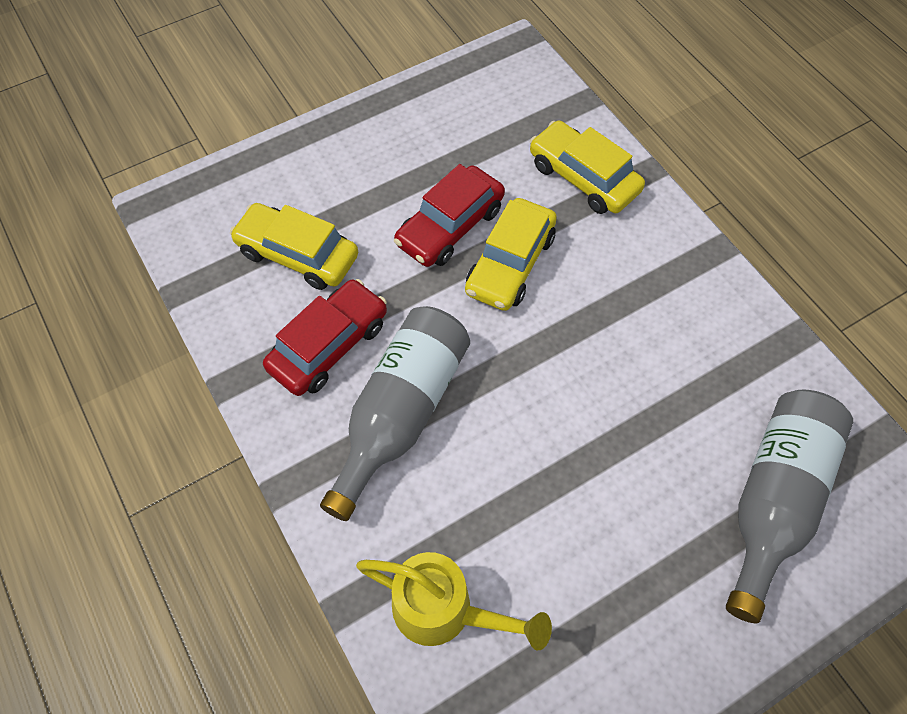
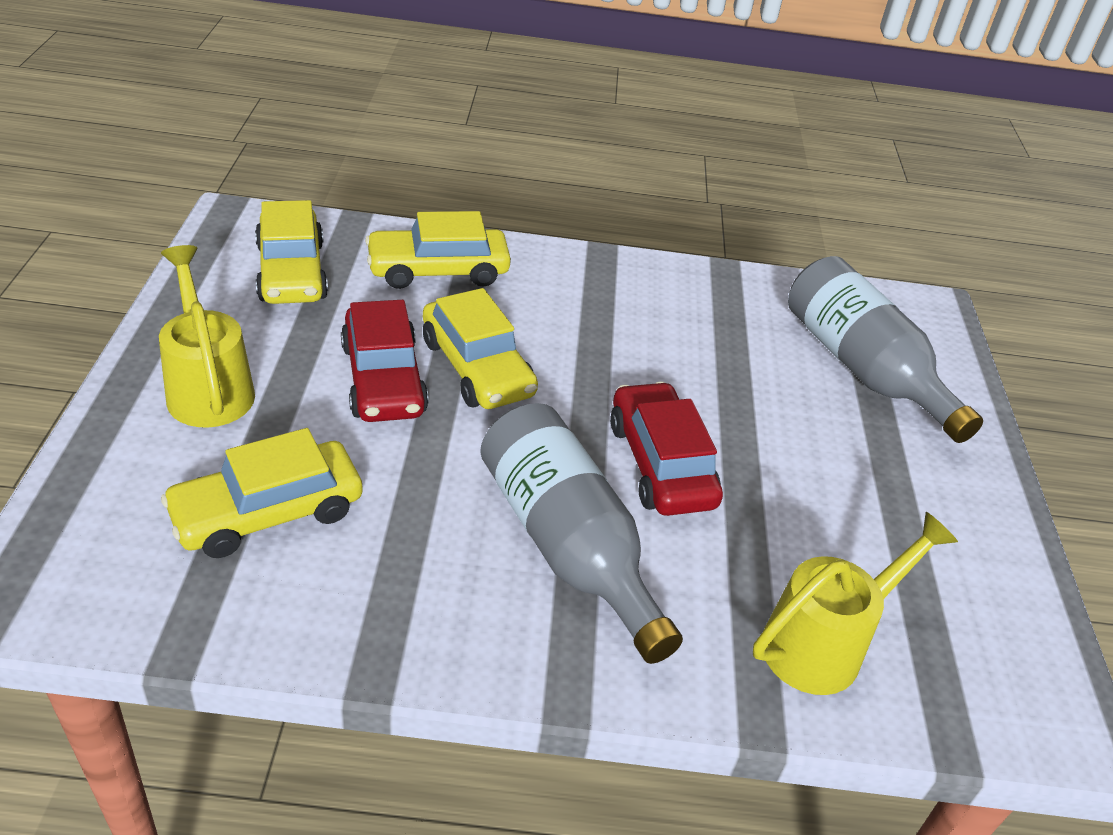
camera: 60 degrees left, 20 degrees down
red car [263,279,387,396] -> red car moved to [610,382,723,516]
none -> yellow watering can [159,245,255,427]
none -> yellow car [255,200,328,304]

